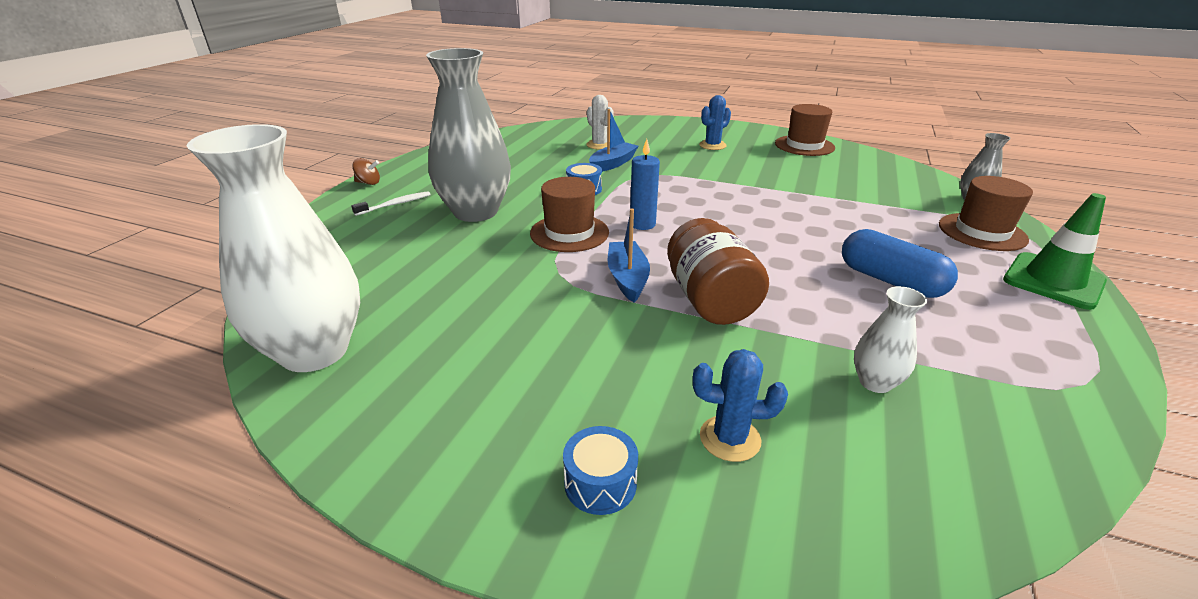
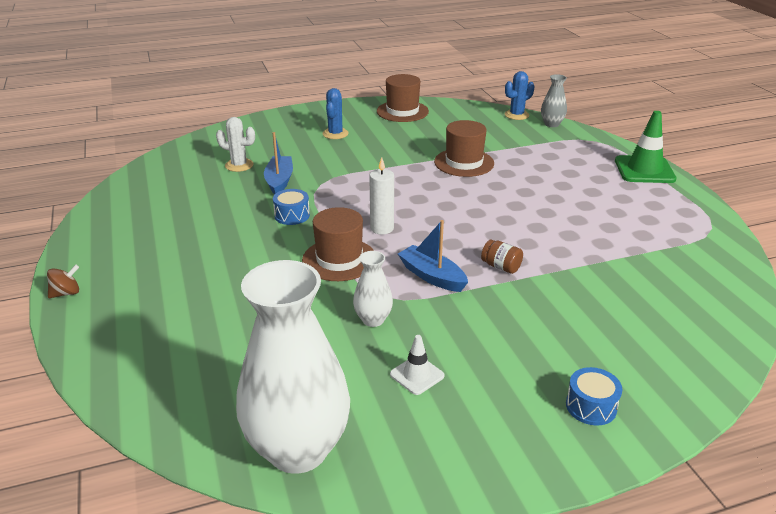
camera: 40 degrees left, 0 degrees up
white toothbrush [351,191,431,216] -> none
grey vase [426,48,511,222] -> none
blue candle [630,139,660,230] -> white candle [369,157,394,235]
brown jar [667,218,769,325] -> brown jar [481,240,523,274], size x0.46
blue cactus [693,349,788,462] -> blue cactus moved to [505,71,535,120]
blue capsule [842,229,958,298] -> none
white vase [854,286,927,393] -> white vase moved to [353,251,393,327]
brown hat [939,176,1033,251] -> brown hat moved to [434,120,494,177]
none -> white traffic cone [390,335,445,395]

